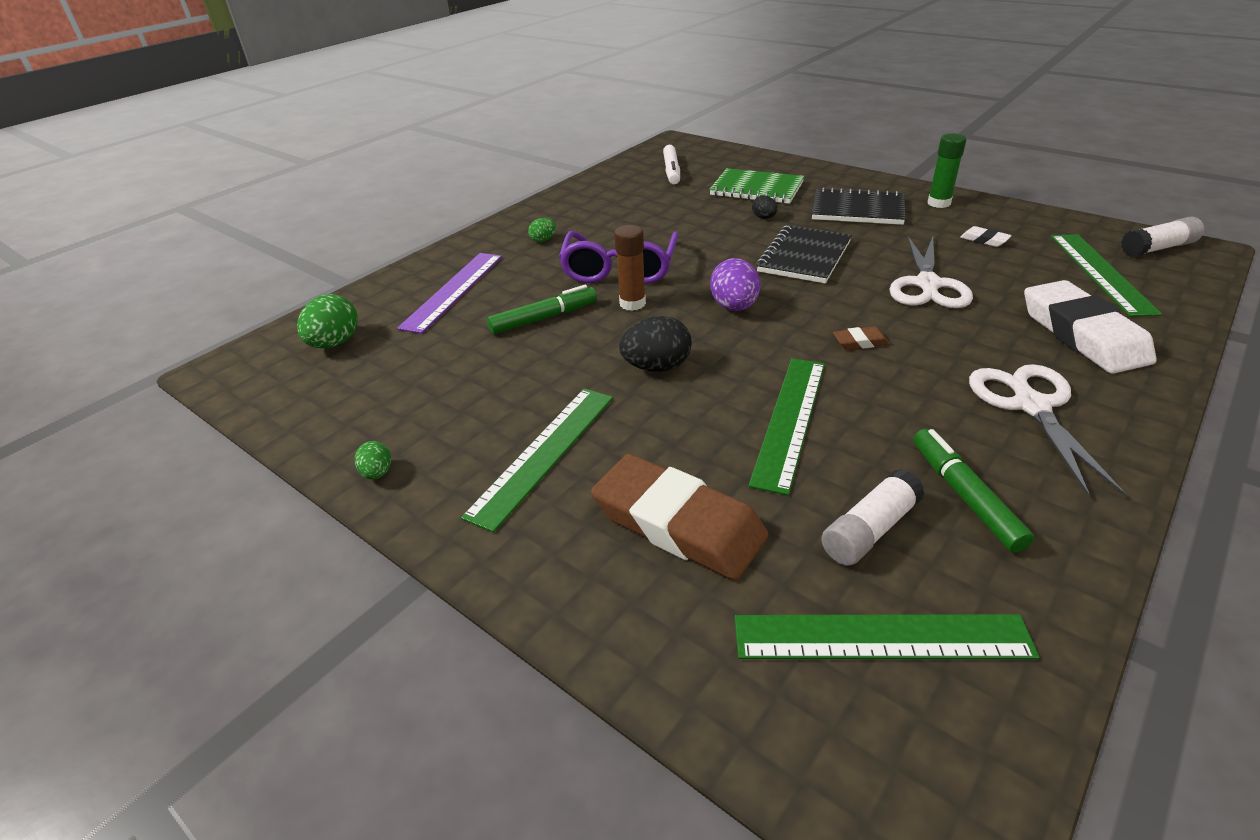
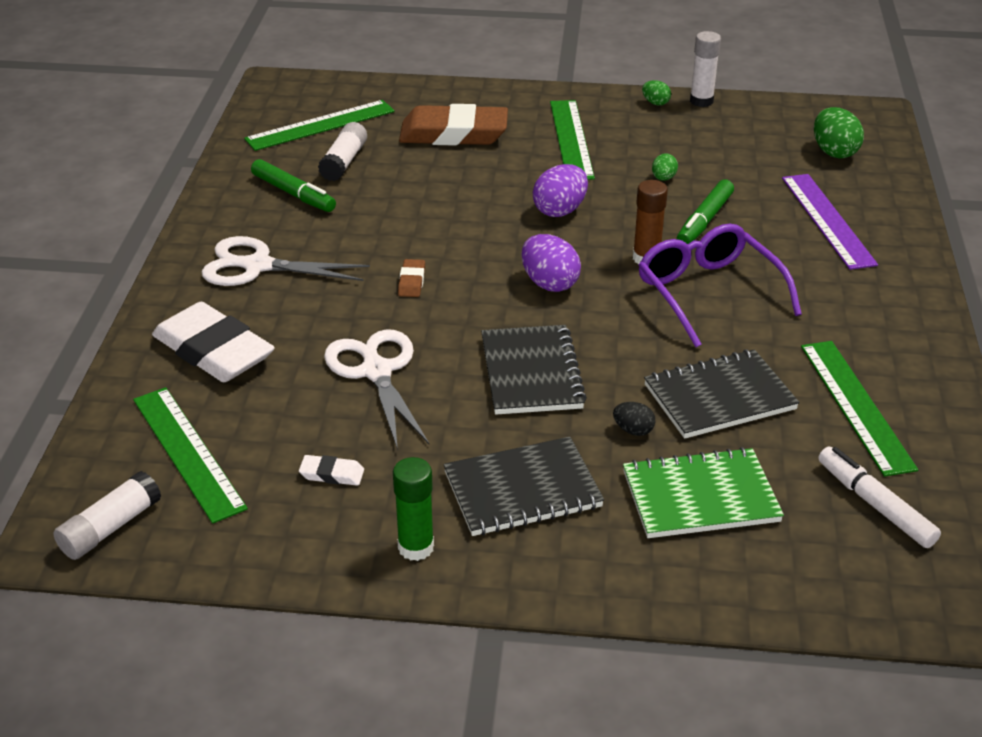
camera: 145 degrees right, 0 degrees up
green egg [528,218,556,242] -> green egg moved to [652,153,678,181]
black egg [619,316,692,372] -> purple egg [533,164,588,217]
green ruler [748,358,825,495] -> green ruler moved to [801,341,918,477]
brown eraser [833,326,890,350] -> brown eraser turned 45 degrees counterclockwise [398,259,425,297]
white scissors [969,364,1127,498] -> white scissors turned 135 degrees clockwise [202,236,370,286]
none -> black notebook [644,349,799,439]
none -> white glue stick [690,31,721,107]

